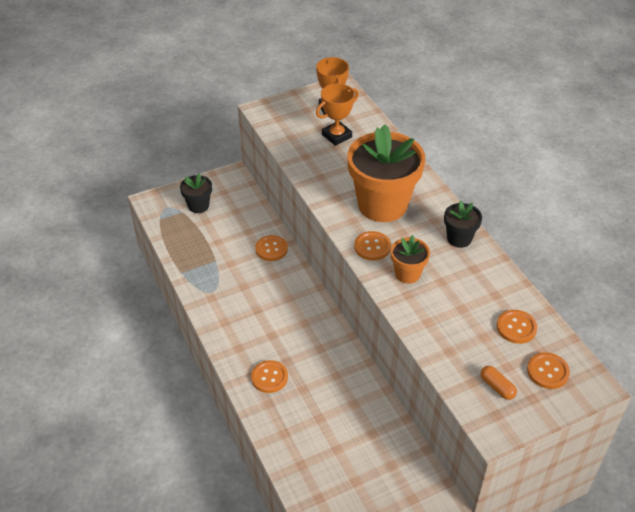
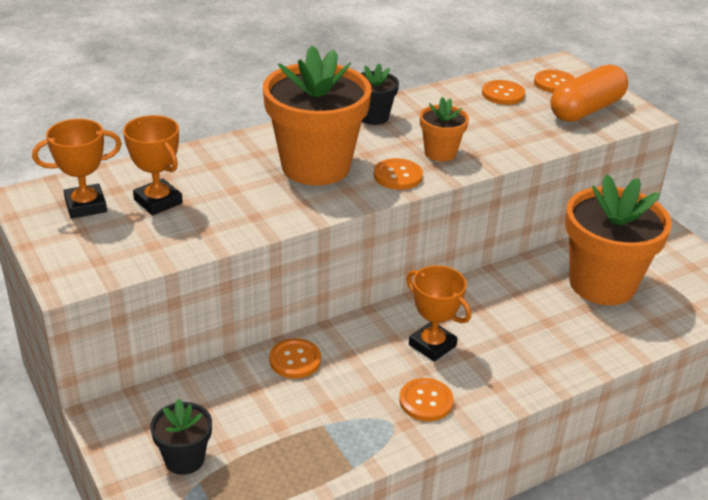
camera: 95 degrees left, 10 degrees down
orange button [251,360,288,393] -> orange button moved to [399,378,454,421]
orange capsule [481,366,517,400] -> orange capsule [551,64,628,122], size x2.22
none -> orange trophy [406,265,471,362]
none -> orange flower pot [565,174,672,305]

